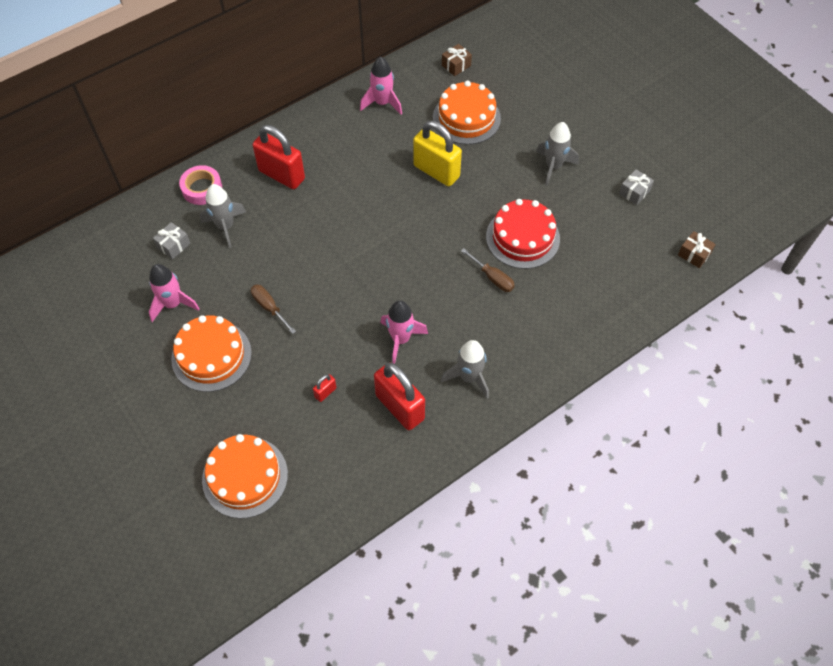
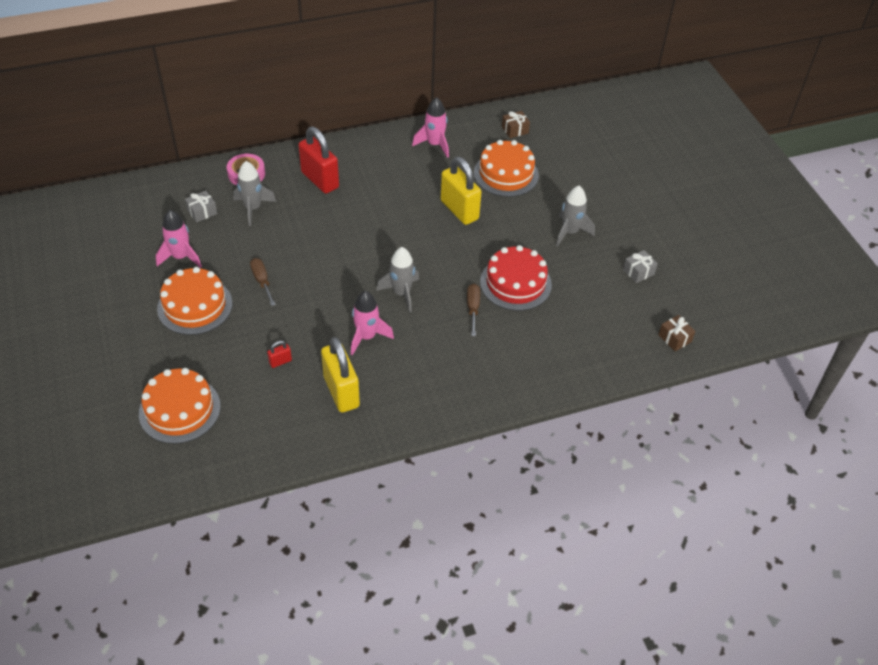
camera: 15 degrees right, 10 degrees down
red padlock [374,362,425,430] -> yellow padlock [321,337,360,412]
grey rocket [441,340,489,399] -> grey rocket moved to [376,247,419,313]
brown screwdriver [461,248,515,292] -> brown screwdriver turned 150 degrees counterclockwise [467,284,480,336]

